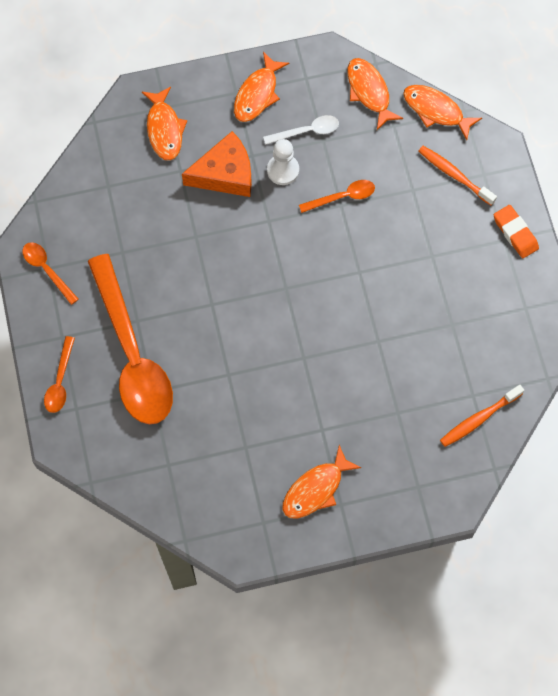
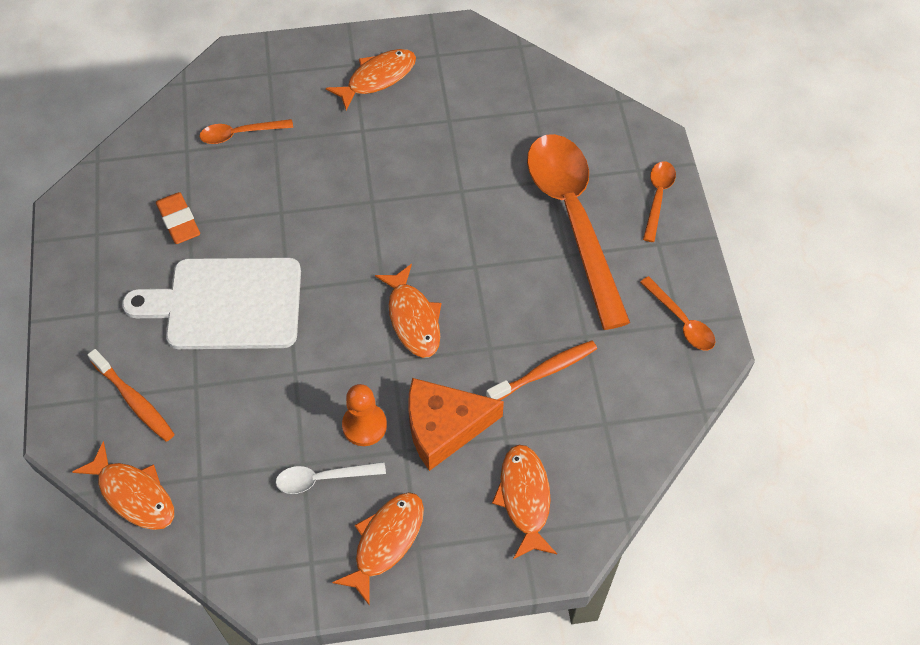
camera: 175 degrees left, 10 degrees down
white pawn [267,139,299,185] -> orange pawn [342,384,387,446]
orange spoon [299,180,375,213] -> orange spoon moved to [199,119,293,144]
orange fish [347,58,403,130] -> orange fish moved to [375,264,441,358]
orange toothbrush [440,385,524,447] -> orange toothbrush moved to [486,340,597,400]
orange eraser [494,205,539,258] -> orange eraser moved to [156,192,200,244]
none -> white cutting board [122,257,301,349]

